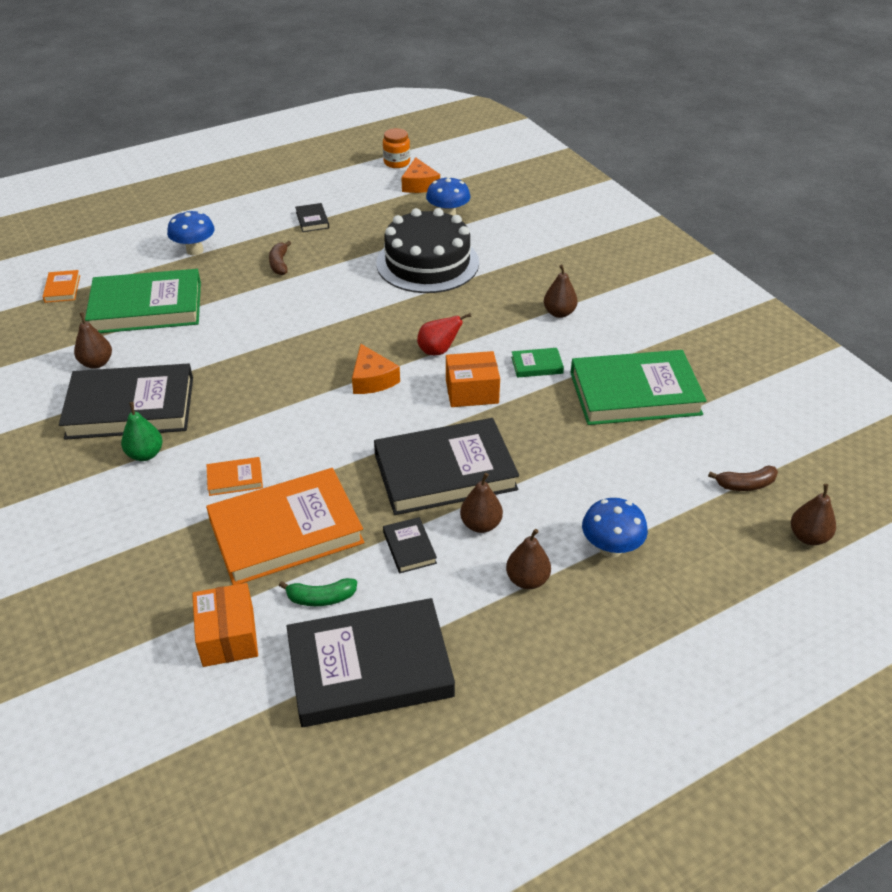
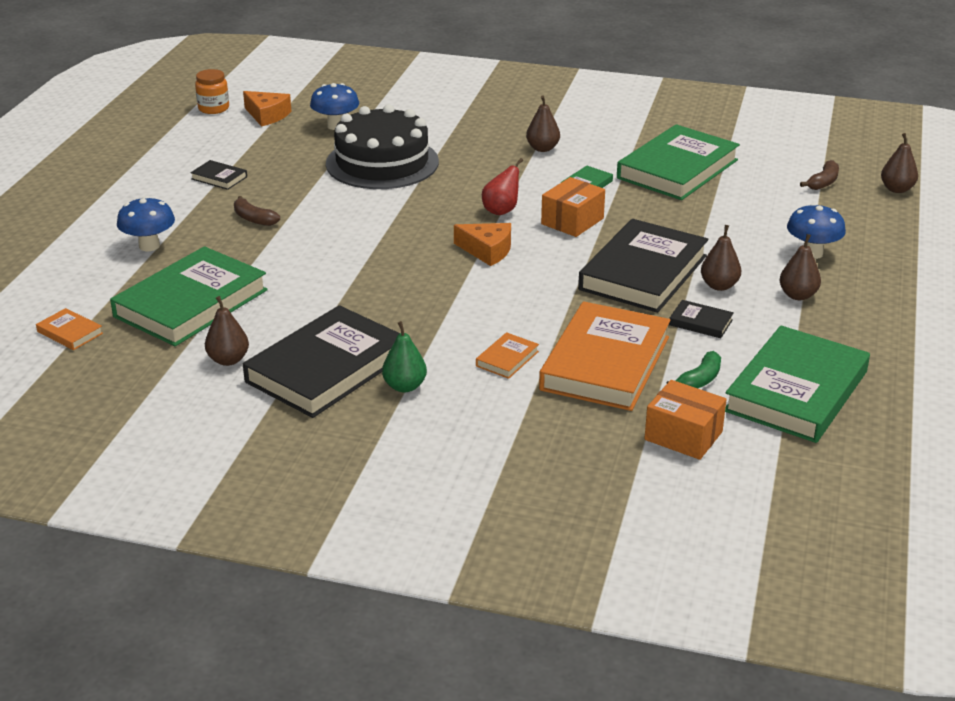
camera: 45 degrees left, 10 degrees down
black book [286,598,455,727] -> green book [725,325,870,443]

